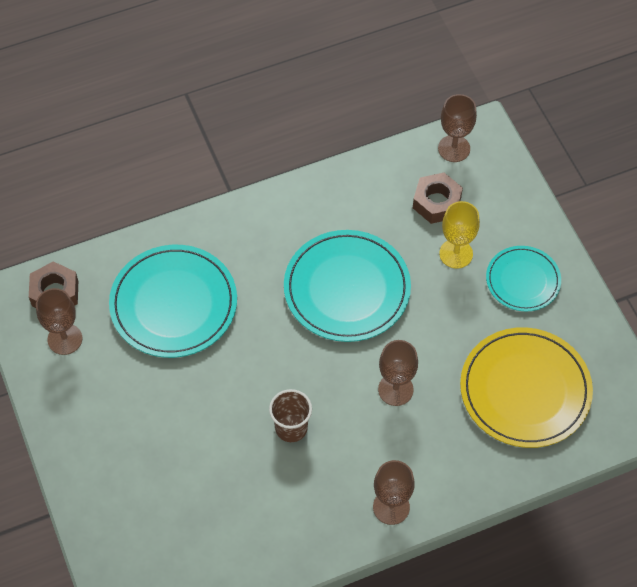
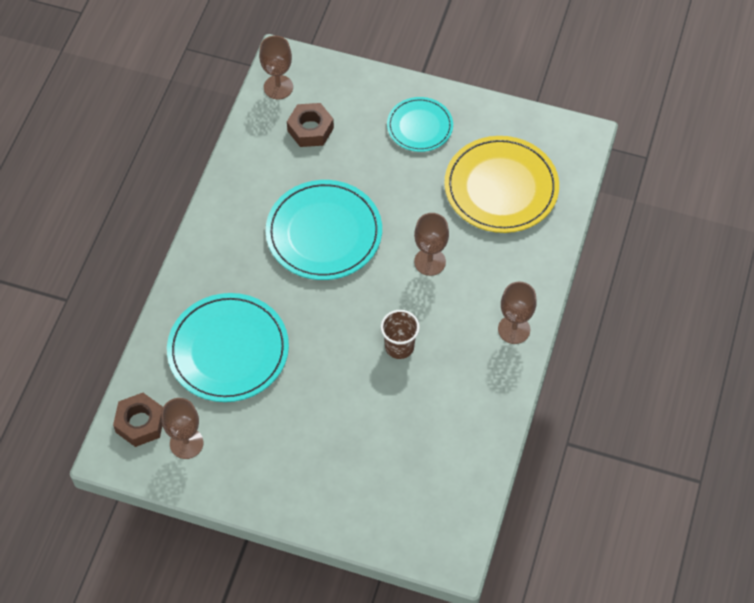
camera: 50 degrees left, 0 degrees up
yellow goblet [439,201,480,269] -> none

